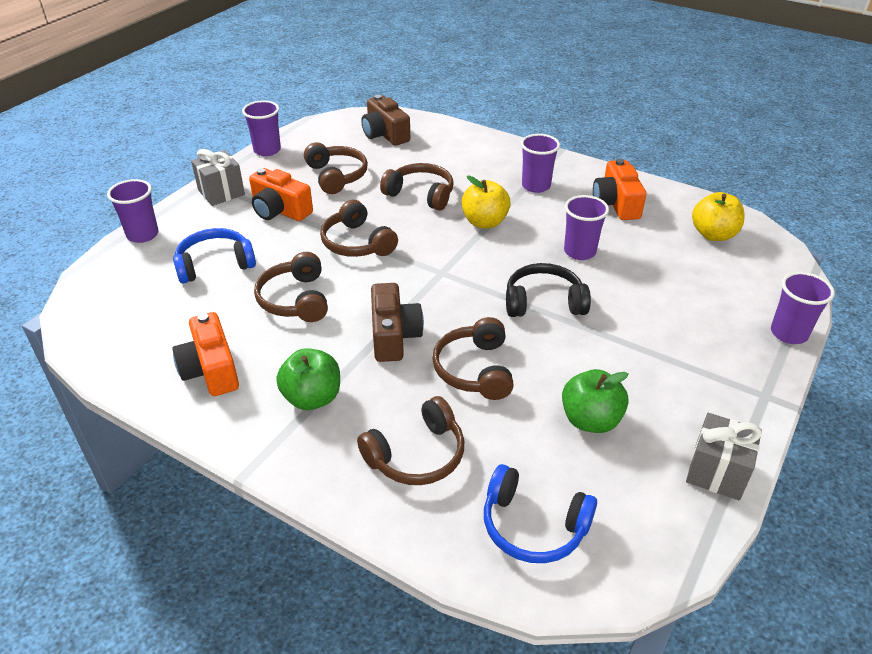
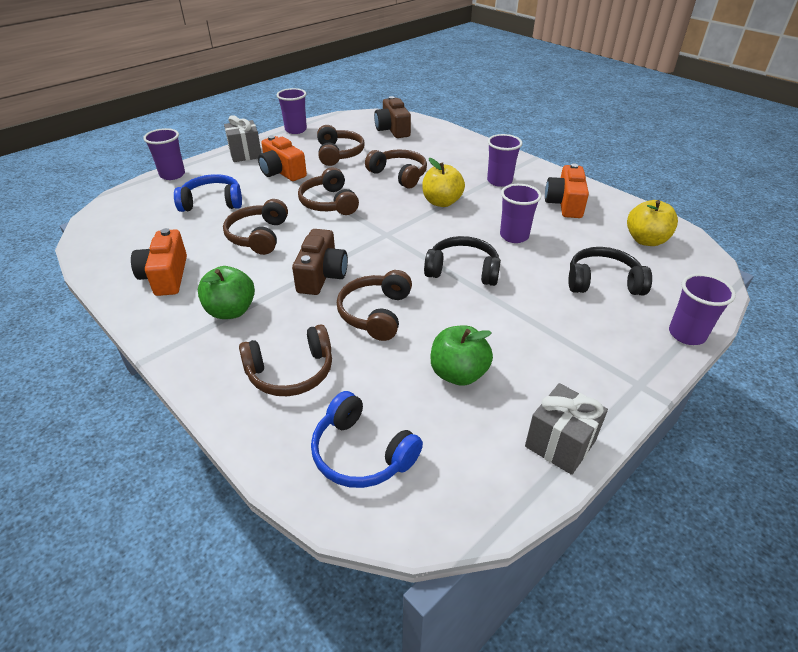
camera: 15 degrees right, 0 degrees up
none -> black headphones [568,247,652,295]

